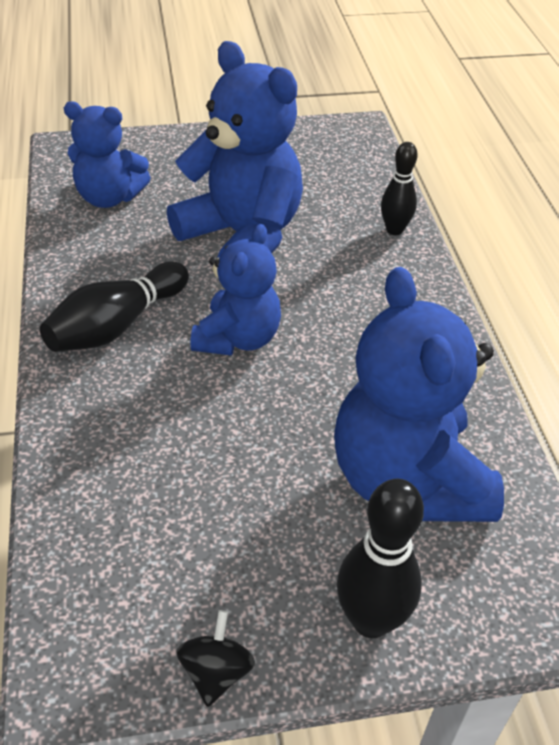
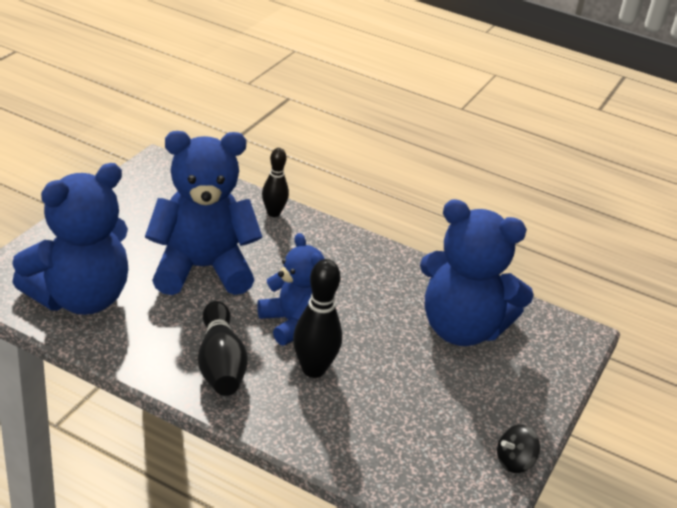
camera: 55 degrees left, 10 degrees down
blue teddy bear [64,101,151,208] -> blue teddy bear [12,163,128,315], size x1.63
black spinning top [176,610,255,707] -> black spinning top turned 75 degrees counterclockwise [497,425,540,473]
black bowling pin [337,479,424,638] -> black bowling pin moved to [293,259,342,378]

